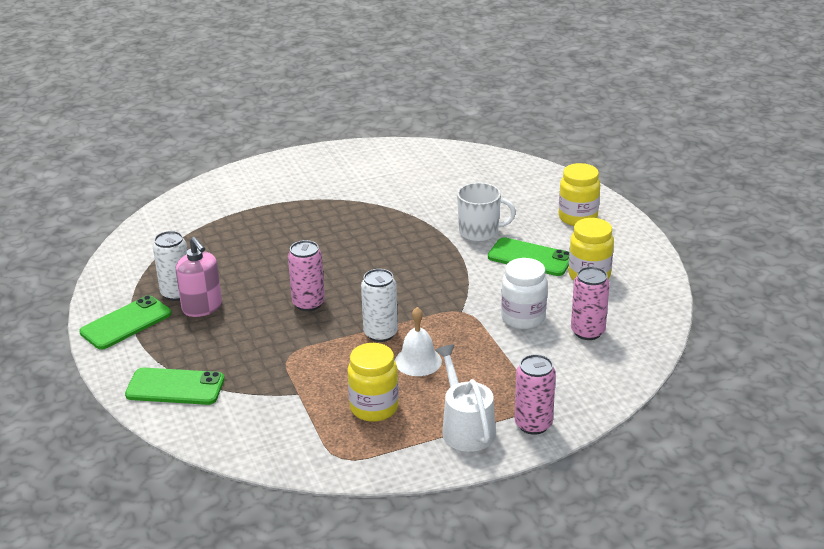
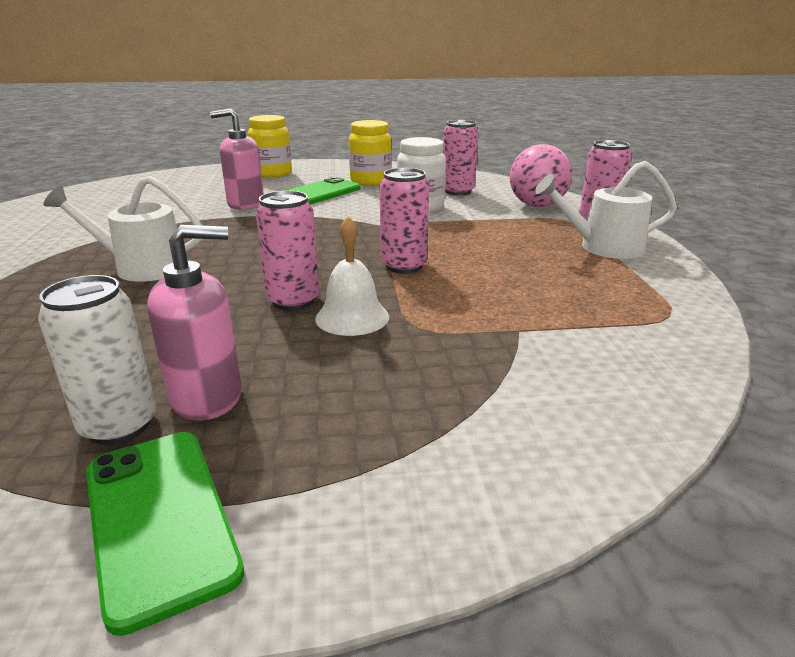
camera: 75 degrees left, 5 degrees down
green phone [125,368,225,405] -> none
yellow jar [348,343,399,422] -> none
white can [361,269,398,342] -> pink can [380,168,429,274]
white bell [395,307,442,376] -> white bell moved to [315,216,389,336]
white mug [457,182,516,242] -> pink soap dispenser [210,108,264,210]
none -> white watering can [44,176,202,282]
none -> pink ball [510,144,572,207]

